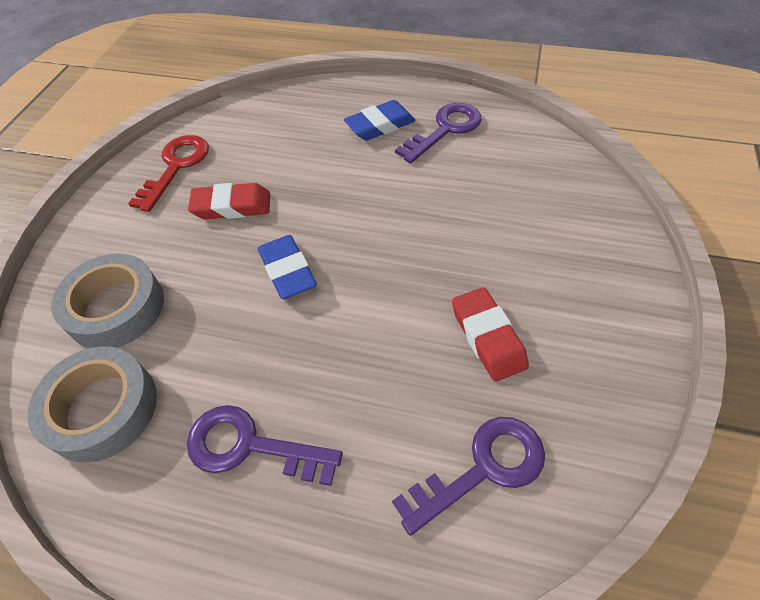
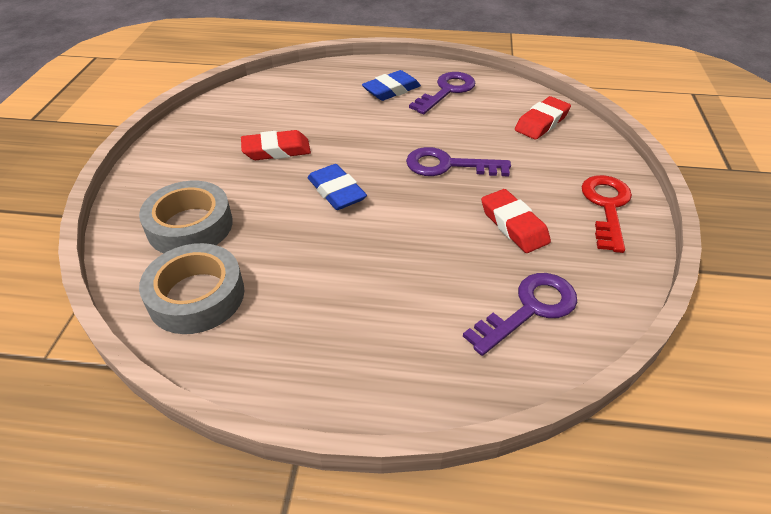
camera: 10 degrees left, 10 degrees down
red key [128,135,209,212] -> red key moved to [581,175,632,253]
purple key [187,405,343,486] -> purple key moved to [406,147,511,176]
none -> red eraser [515,96,571,140]

